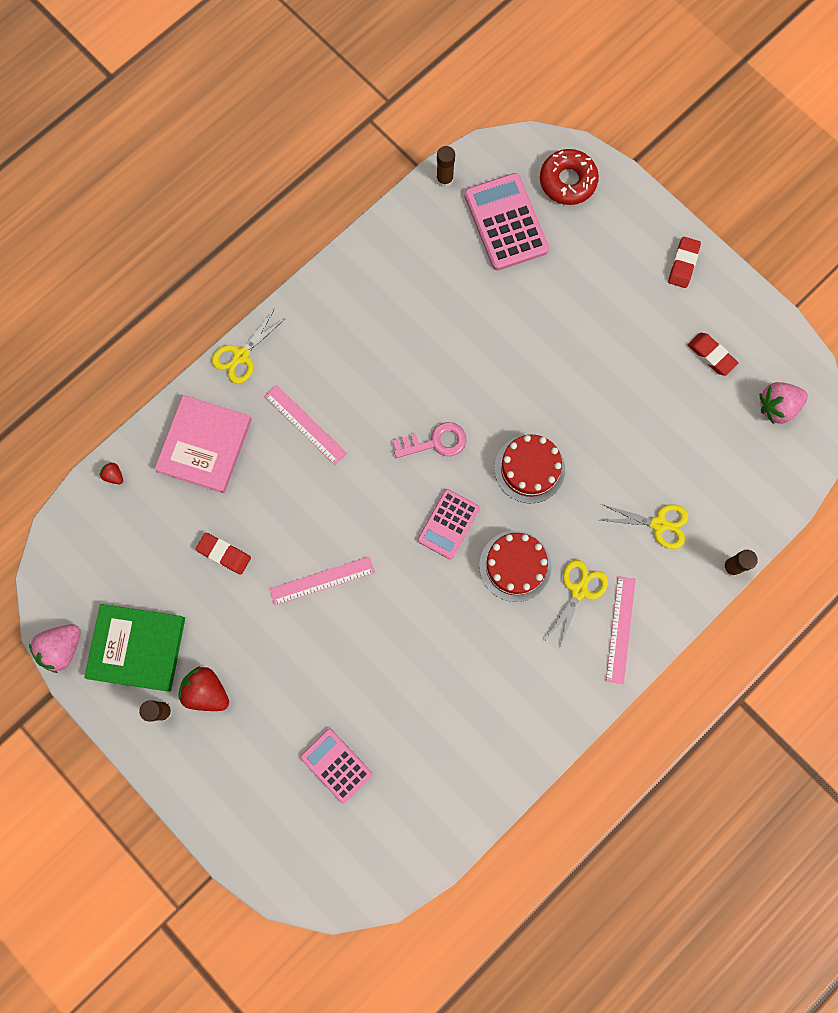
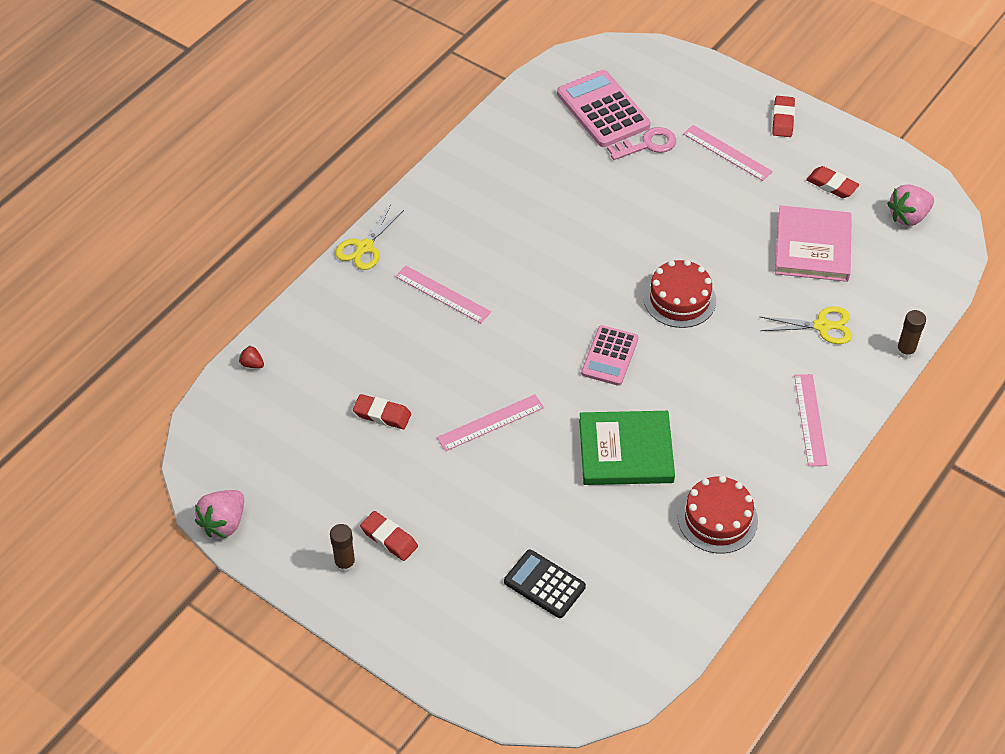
camera: 10 degrees left, 25 degrees down
green book [84,604,185,692] -> green book moved to [579,411,675,485]
pink book [154,395,252,493] -> pink book moved to [775,205,852,282]
red strawberry [179,666,229,711] -> red eraser [360,511,418,561]
pink calculator [300,728,372,804] -> black calculator [504,550,586,618]
pink key [393,422,467,458] -> pink key moved to [607,127,676,160]
brown glue stick [436,146,455,187] -> none
red cake [479,531,551,602] -> red cake moved to [678,476,758,554]
red donut [540,149,599,205] -> none
yellow scissors [545,560,608,647] -> none
none -> pink ruler [683,125,773,181]

